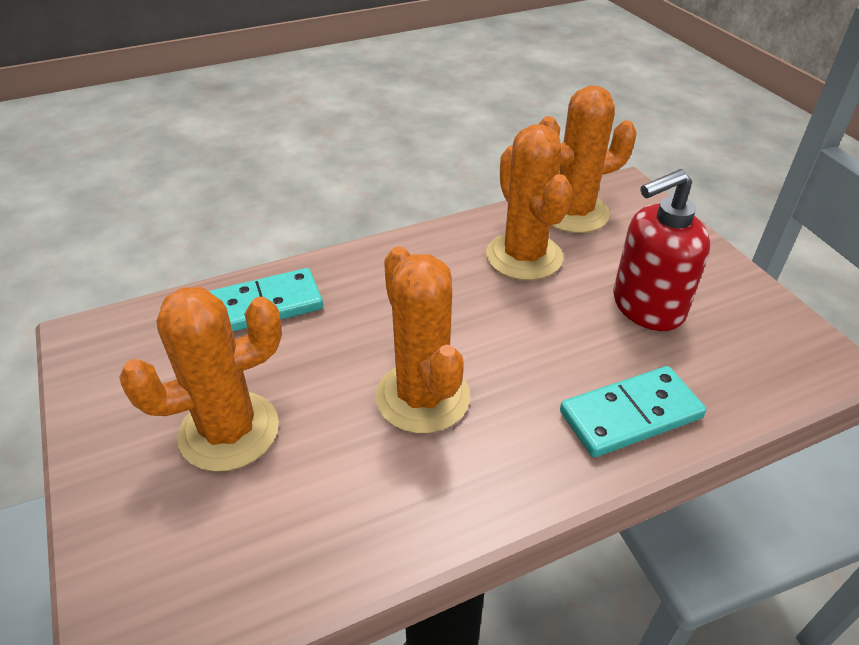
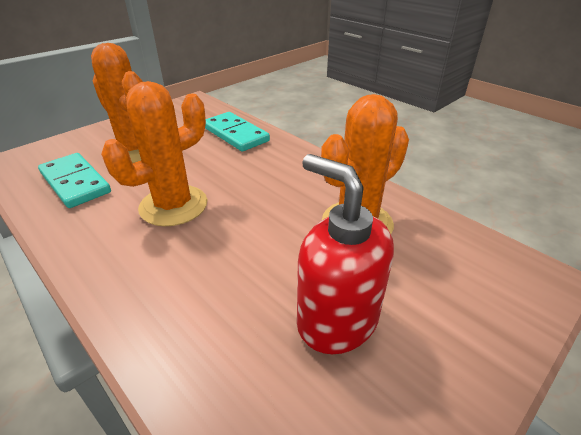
camera: 70 degrees right, 5 degrees down
orange cactus [538,85,637,233] -> none
turquoise domino [560,366,706,457] -> turquoise domino moved to [38,153,111,208]

